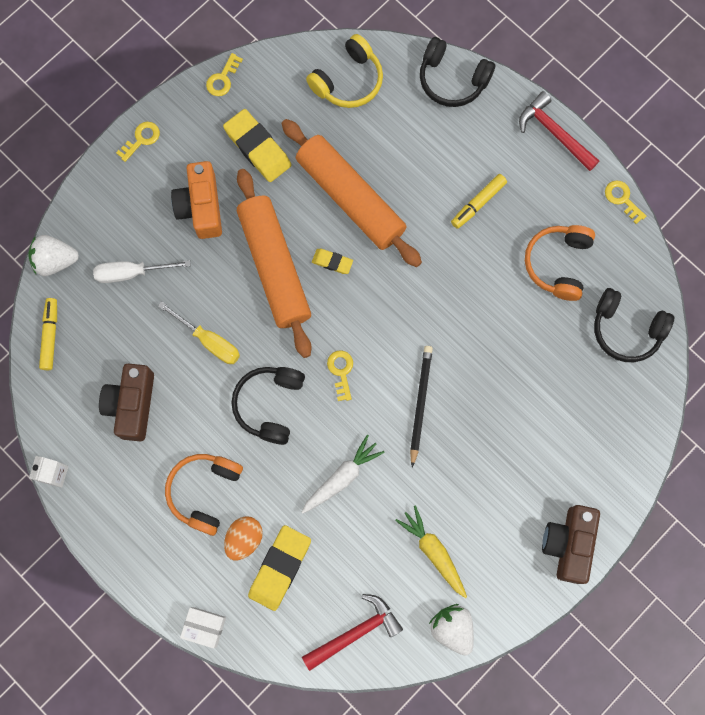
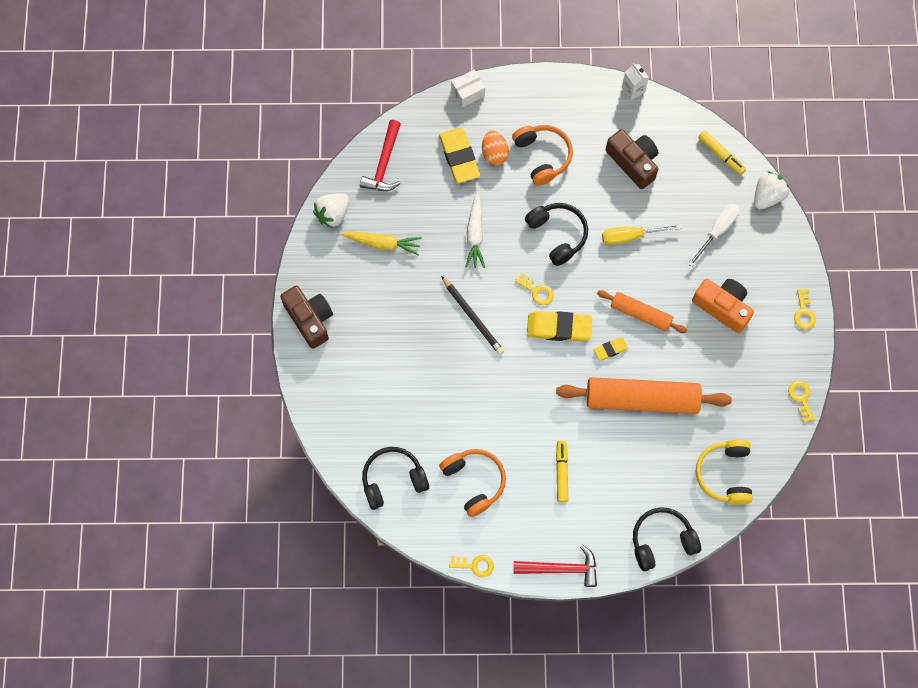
camera: 135 degrees right, 5 degrees down
yellow eraser [223,109,291,182] -> yellow eraser moved to [527,311,592,342]
orange rolling pin [237,169,311,358] -> orange rolling pin [597,290,687,333], size x0.57
white strawberry [429,604,474,655] -> white strawberry turned 120 degrees clockwise [313,193,349,228]

